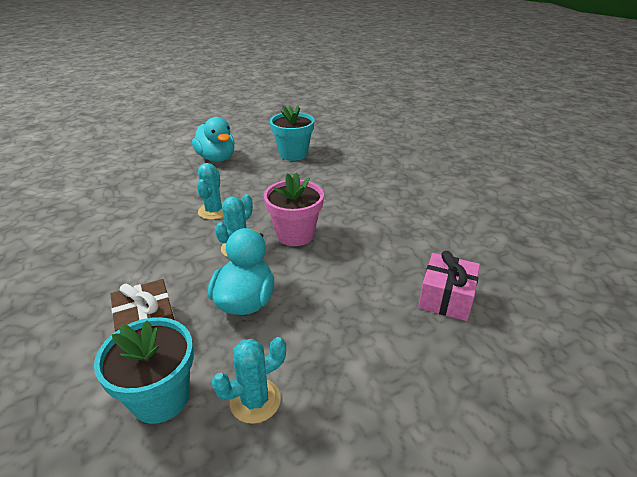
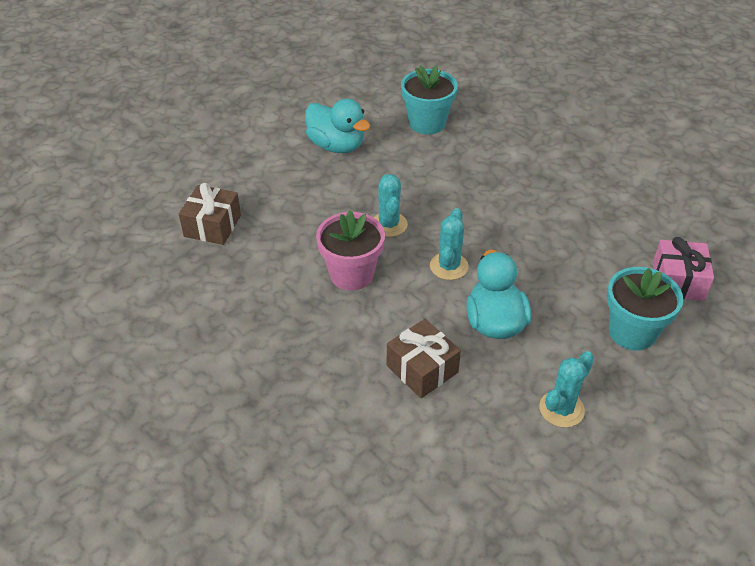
camera: 15 degrees left, 10 degrees up
turquoise flower pot [94,317,194,424] -> turquoise flower pot moved to [607,267,683,351]
pink flower pot [264,172,324,246] -> pink flower pot moved to [316,211,385,291]
none -> brown gift [179,183,241,245]

